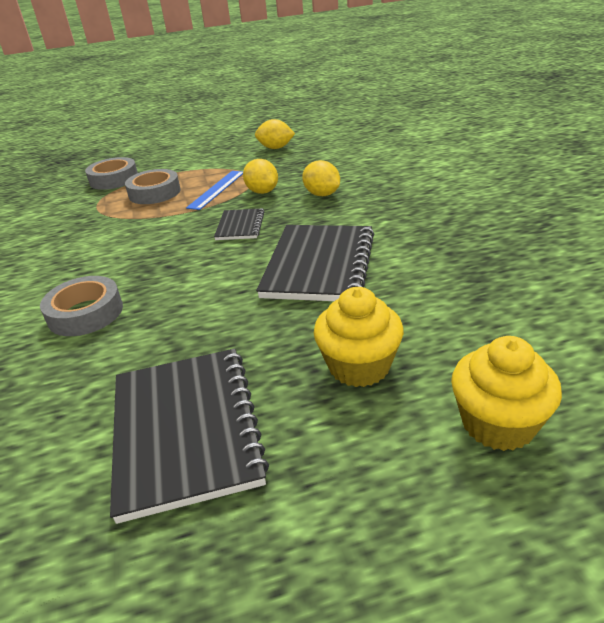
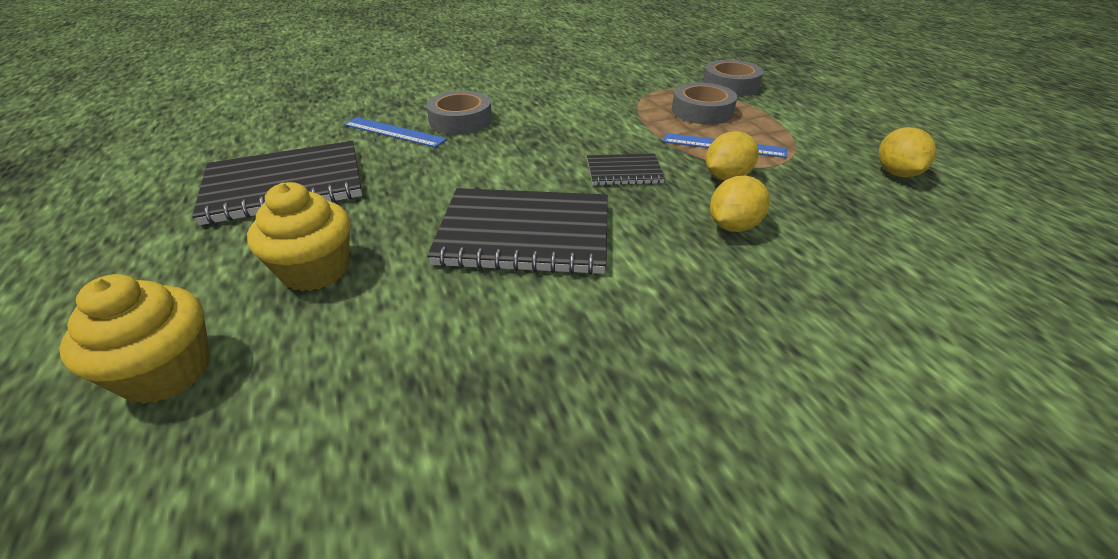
camera: 80 degrees right, 5 degrees up
none -> blue ruler [344,117,447,148]

